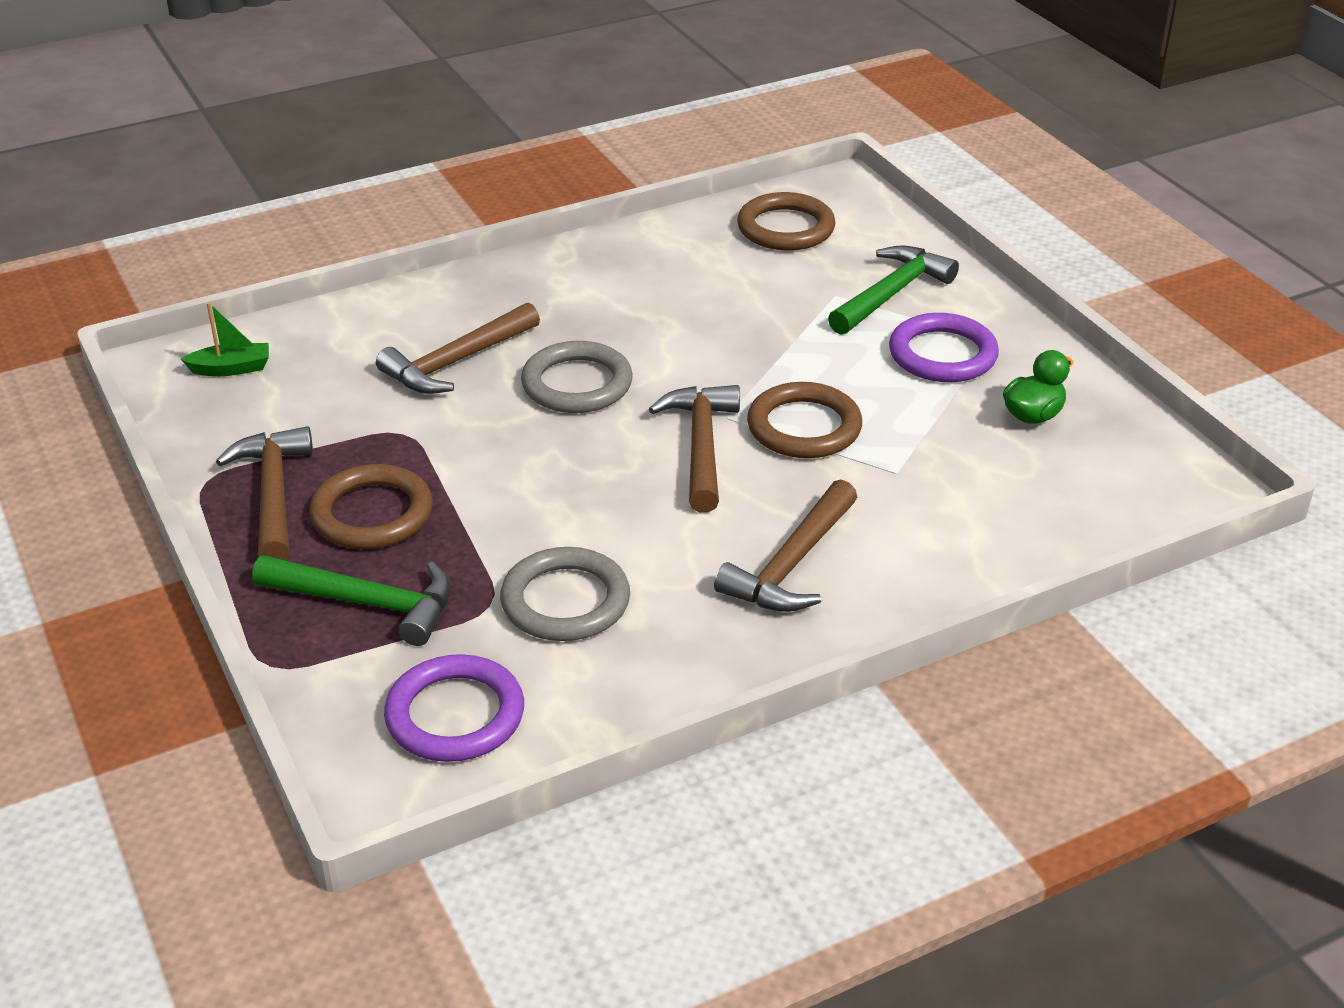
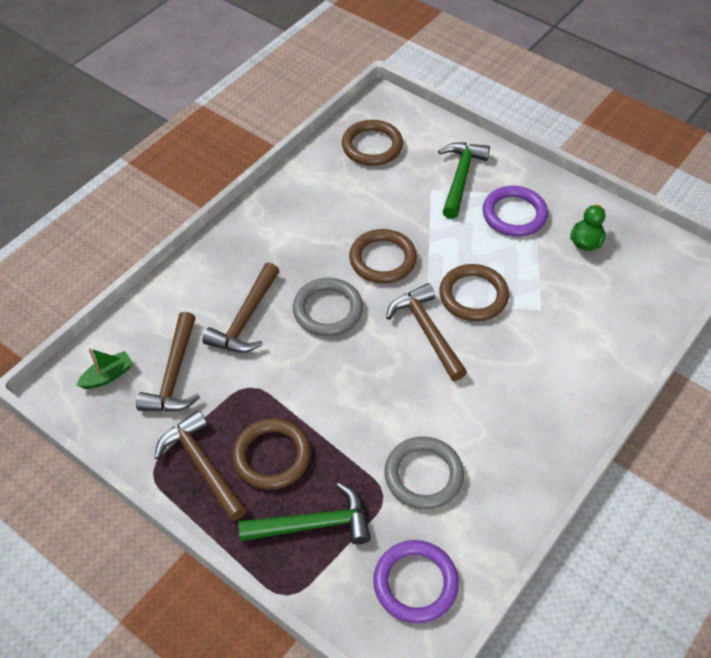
camera: 25 degrees left, 15 degrees up
brown hammer [714,480,857,612] -> brown hammer moved to [136,312,200,412]
none -> brown ring [349,229,417,284]

